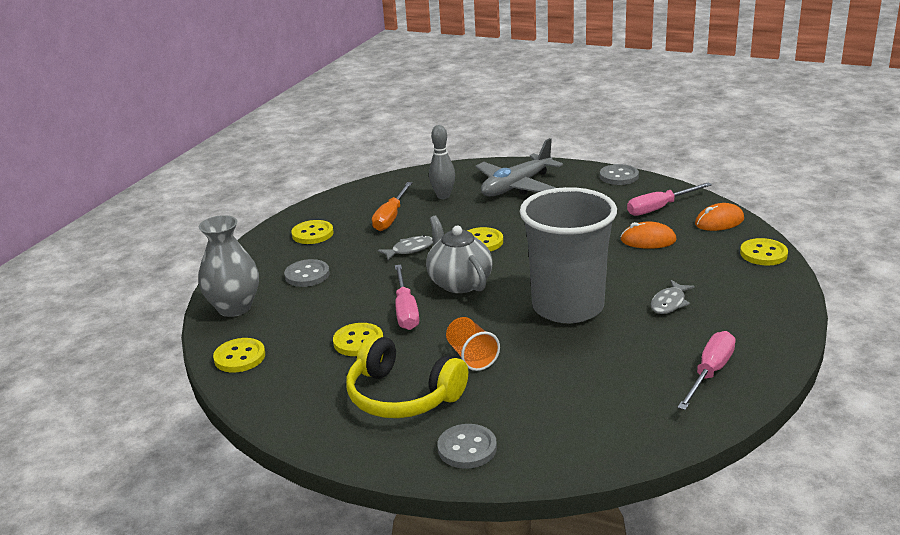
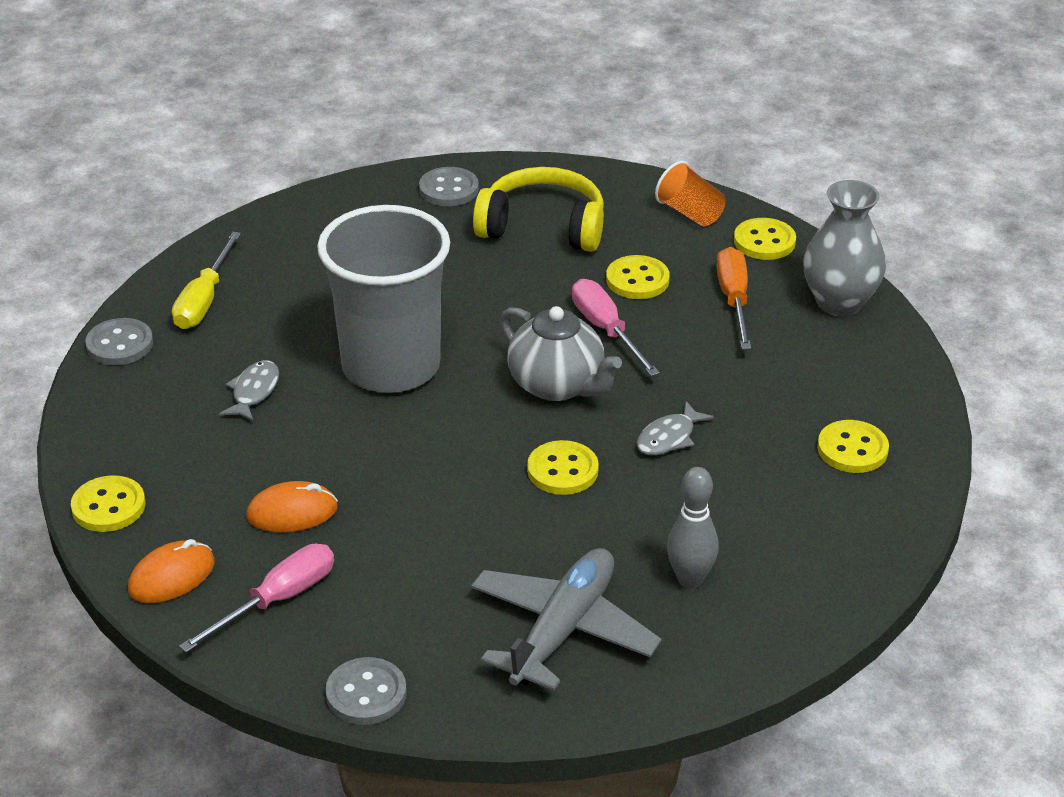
camera: 160 degrees right, 10 degrees up
grey button [284,259,330,287] -> grey button moved to [85,318,153,365]
orange screwdriver [372,182,412,231] -> orange screwdriver moved to [716,247,751,349]
orange cup [446,317,500,371] -> orange cup moved to [655,161,726,226]
pink screwdriver [677,331,736,410] -> yellow screwdriver [172,232,241,329]

